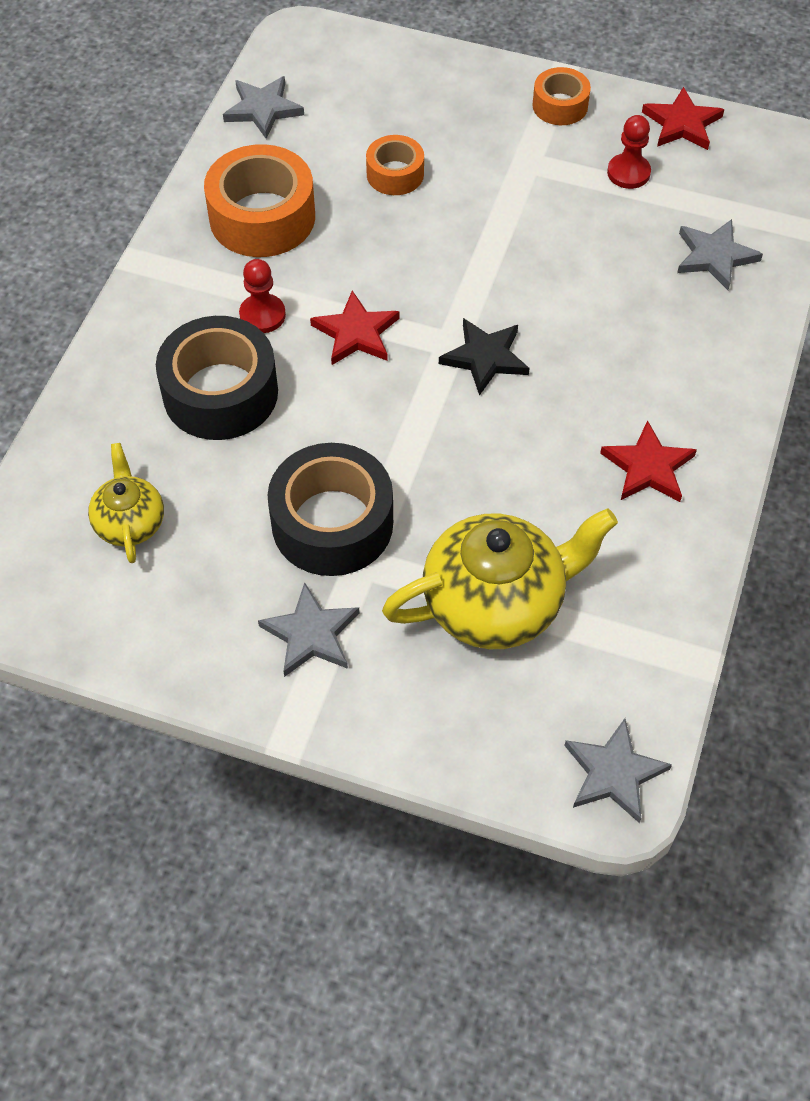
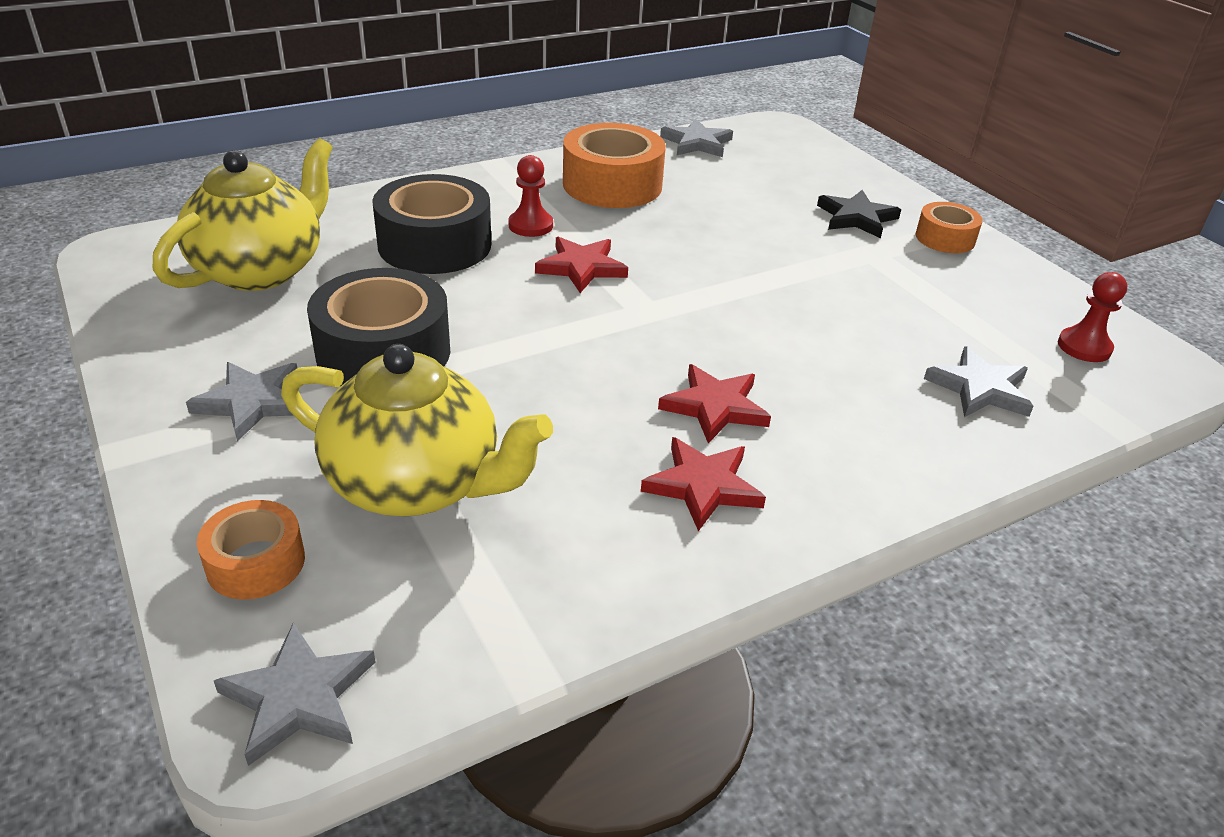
camera: 40 degrees right, 20 degrees down
yellow teapot [88,443,164,563] -> yellow teapot [153,138,333,291], size x1.83
orange tape [366,135,424,195] -> orange tape moved to [197,500,305,600]
black star [439,318,530,396] -> black star moved to [817,190,901,238]
red pawn [607,115,651,189] -> red pawn moved to [1058,272,1127,362]
red star [642,87,724,150] -> red star moved to [658,364,771,443]

